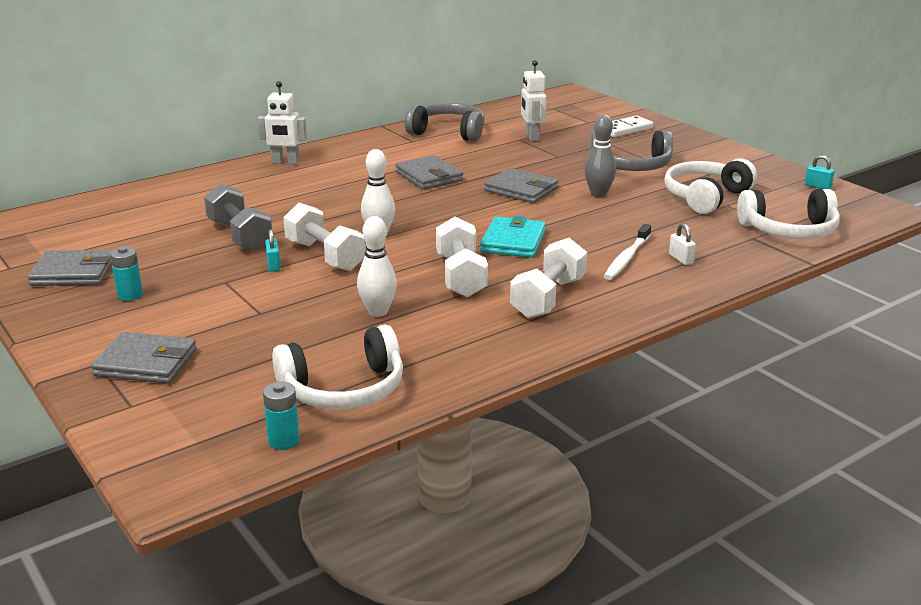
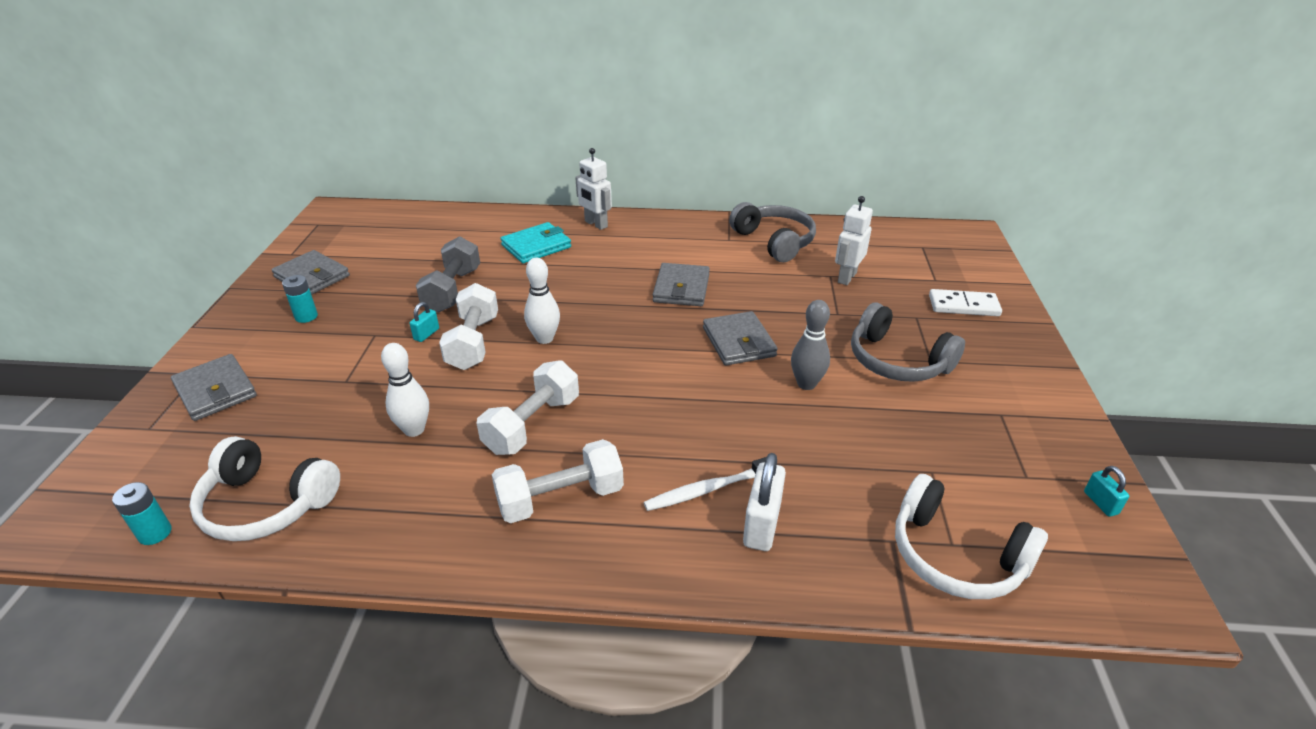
camera: 40 degrees right, 10 degrees up
turquoise wallet [480,216,546,258] -> turquoise wallet moved to [501,222,571,263]
white headphones [664,158,757,214] -> none
white padlock [669,223,696,265] -> white padlock [743,453,786,551], size x1.84

